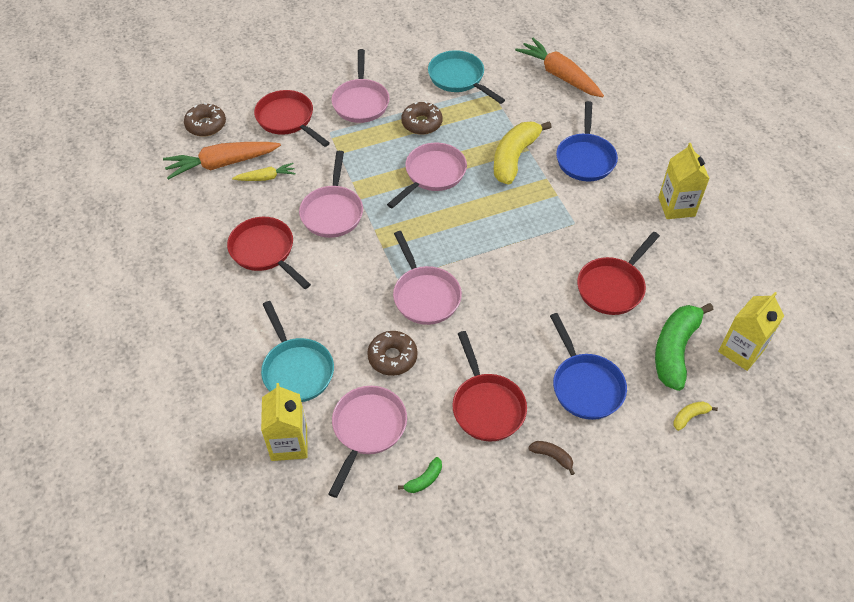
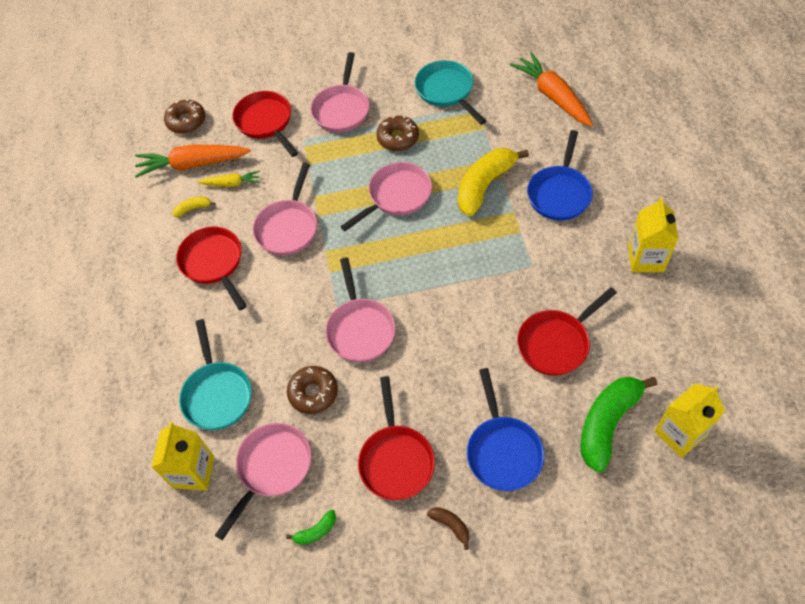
camera: 15 degrees right, 5 degrees up
yellow banana [673,401,718,431] -> yellow banana moved to [173,197,216,217]

